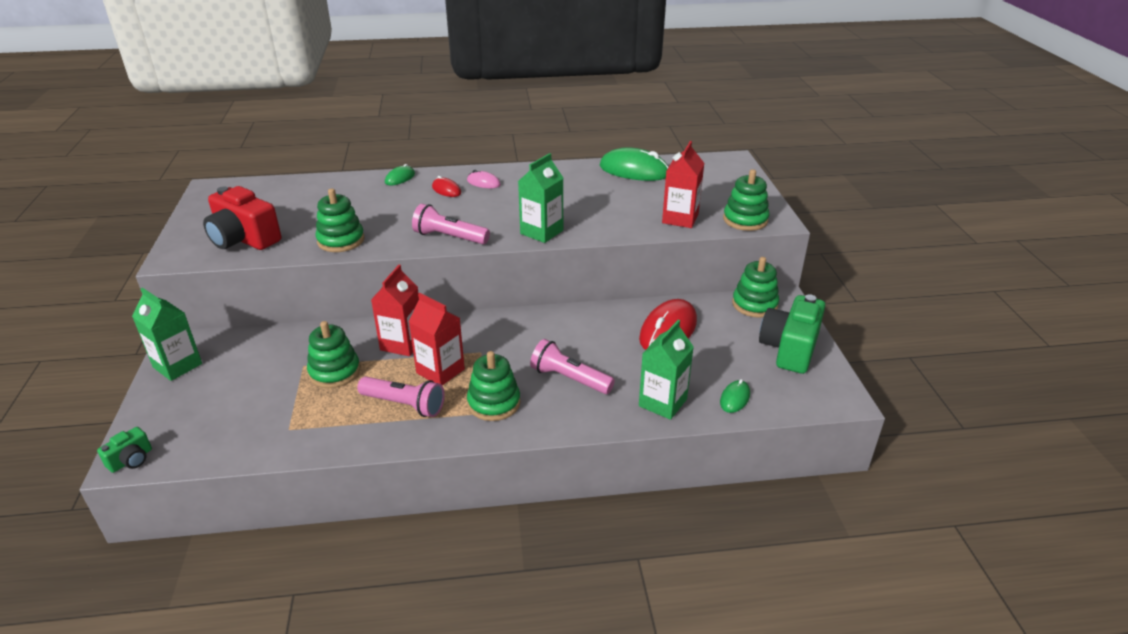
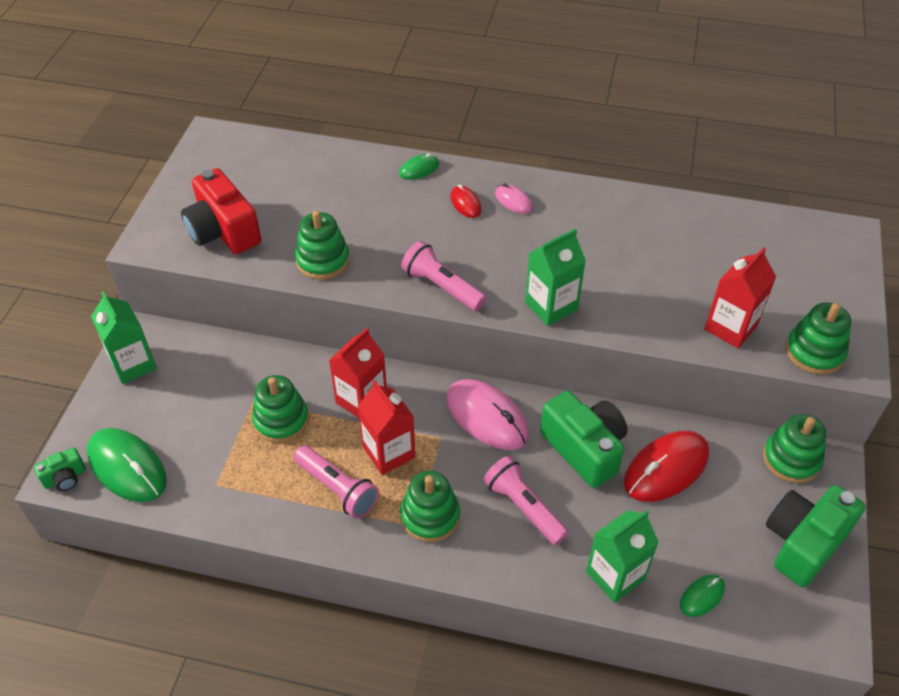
camera: 20 degrees right, 15 degrees up
green mouse [600,147,668,181] -> green mouse moved to [87,428,167,502]
none -> pink mouse [446,379,529,450]
none -> green camera [540,391,628,488]

